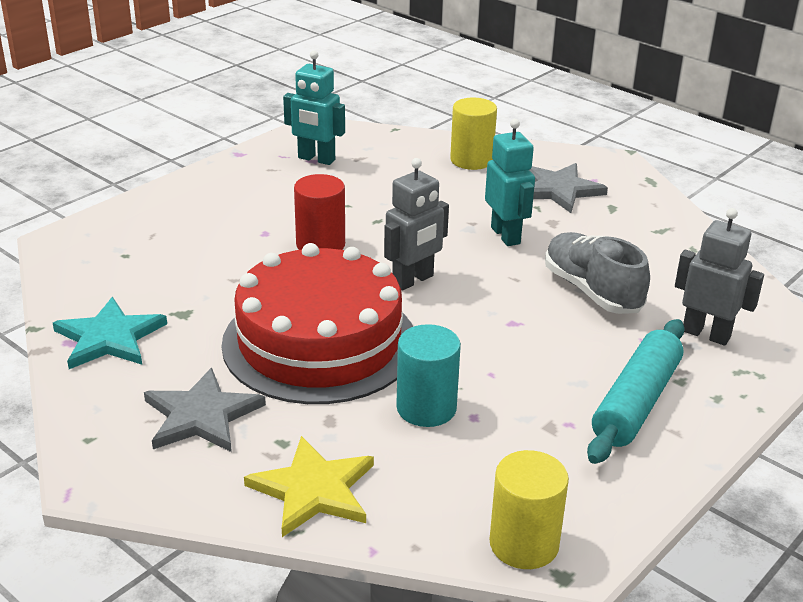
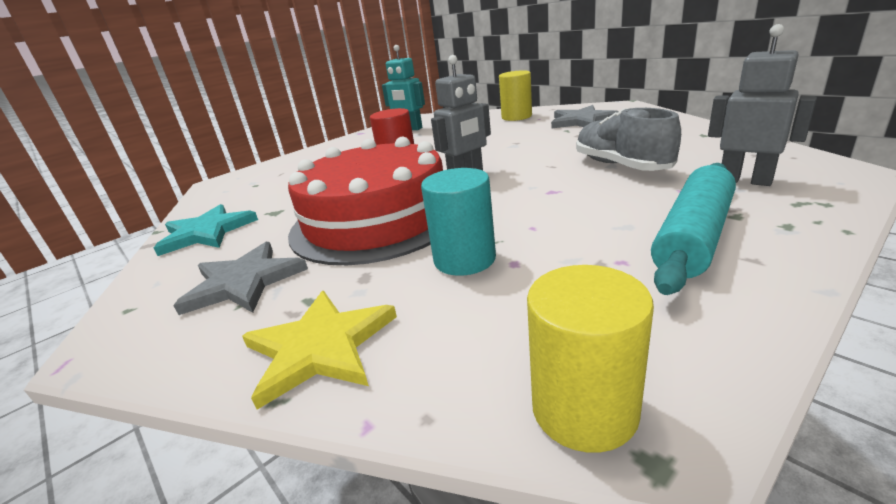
camera: 10 degrees right, 5 degrees down
turquoise robot [485,119,535,246] -> none

